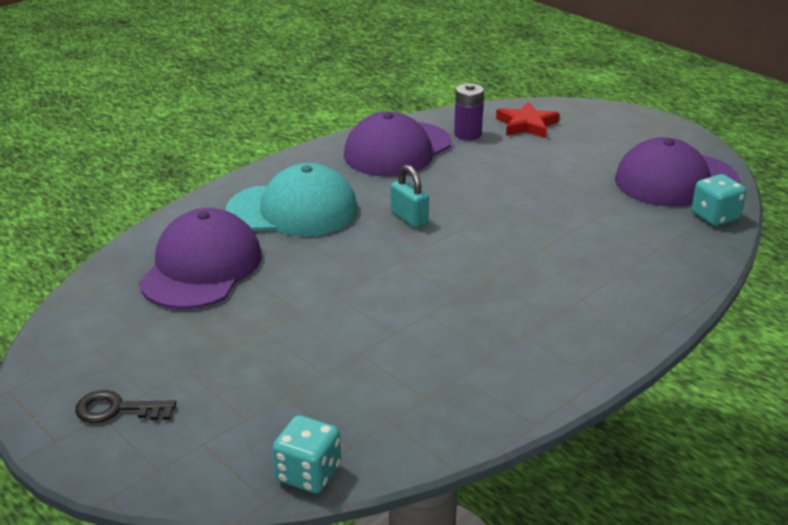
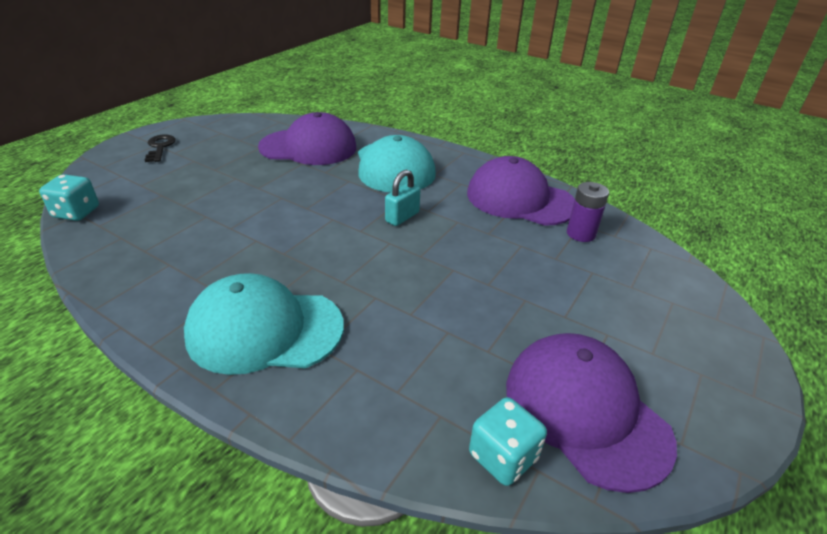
camera: 75 degrees right, 5 degrees up
red star [496,102,560,138] -> none
none -> turquoise cap [184,273,344,375]

